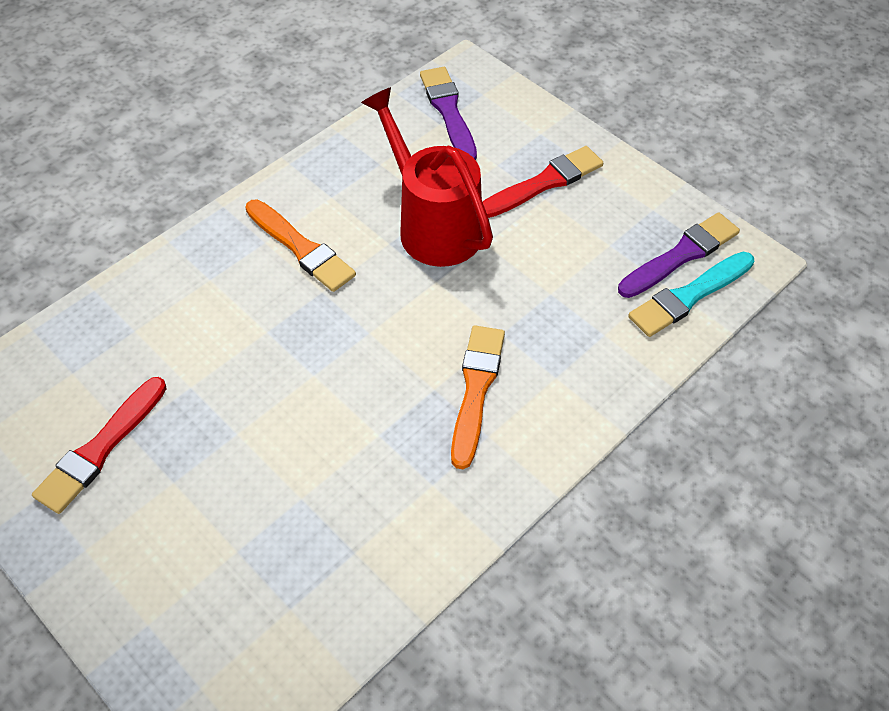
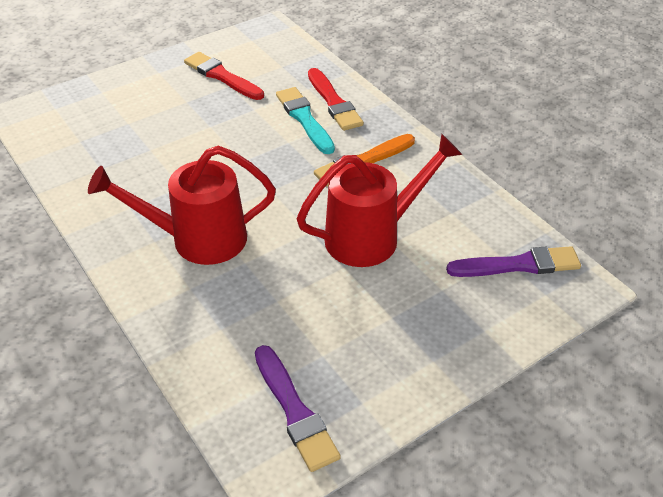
camera: 100 degrees right, 10 degrees down
orange brush [451,326,505,469] -> red watering can [88,146,276,265]
red brush [483,146,603,218] -> red brush moved to [308,68,364,131]
turquoise brush [628,252,755,337] -> turquoise brush moved to [276,87,335,154]

